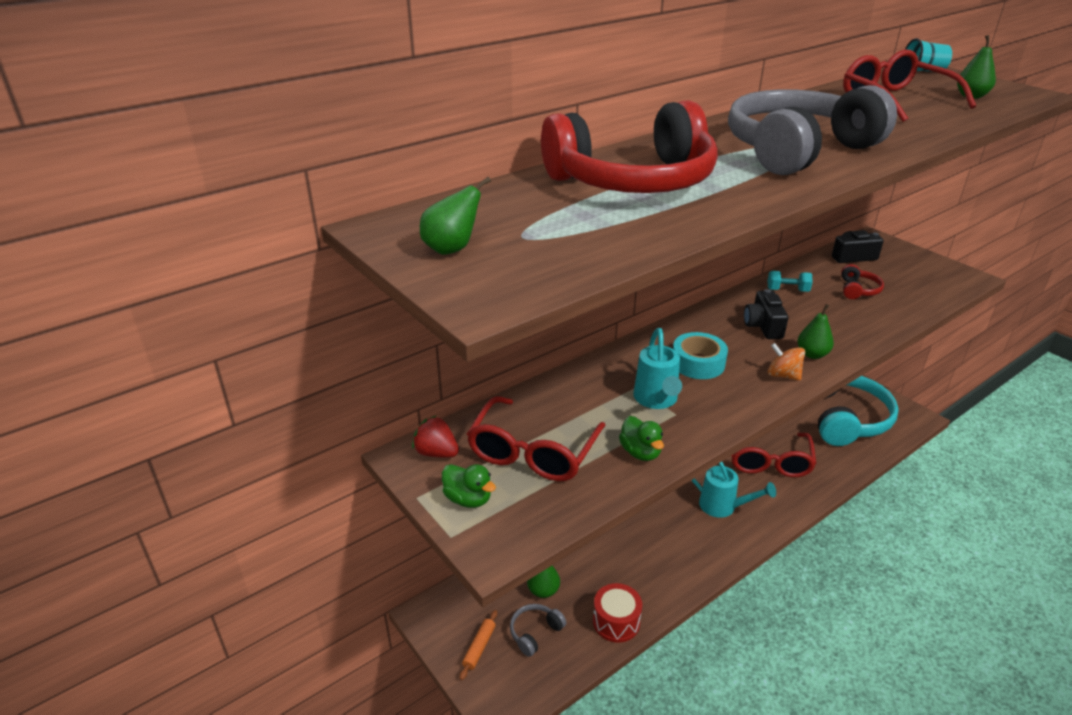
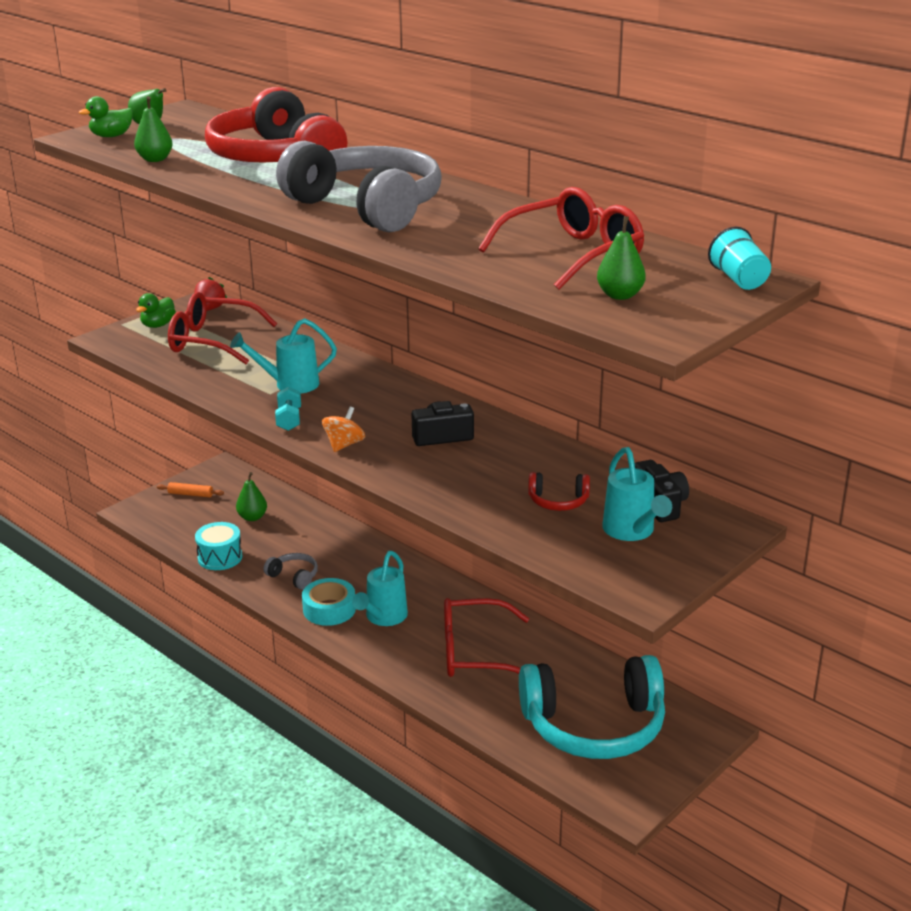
camera: 80 degrees right, 5 degrees down
grey headphones [510,604,566,657] -> grey headphones moved to [264,553,318,590]
red drum [593,583,642,643] -> turquoise drum [195,522,243,570]
green duck [619,416,664,461] -> green duck moved to [79,96,133,137]
turquoise tape [673,332,728,379] -> turquoise tape moved to [302,578,356,626]
turquoise dumbbell [768,271,813,292] -> turquoise dumbbell moved to [275,386,301,431]
green pear [798,304,834,359] -> green pear moved to [134,96,173,162]
none -> turquoise watering can [602,447,672,541]

